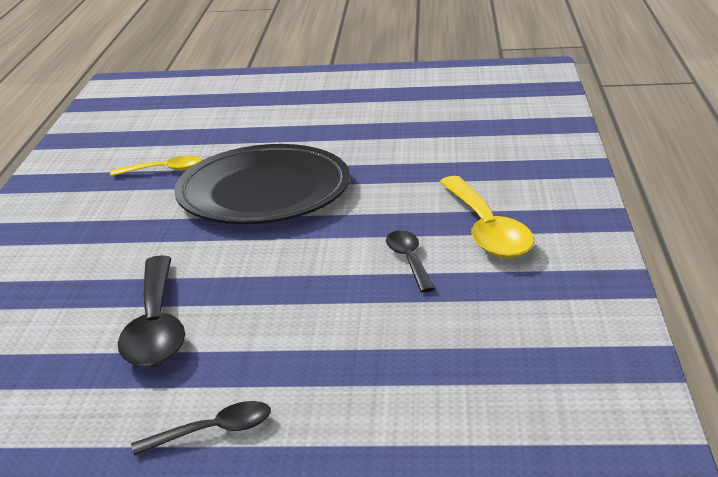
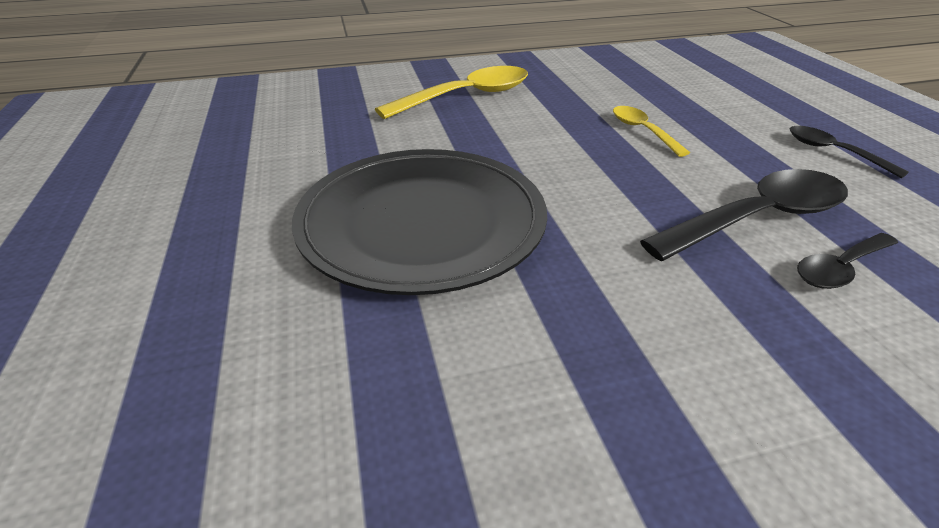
camera: 110 degrees left, 10 degrees up
yellow spoon [110,155,202,176] -> yellow spoon moved to [613,106,690,157]
black spoon [386,230,435,293] -> black spoon moved to [797,233,898,289]

